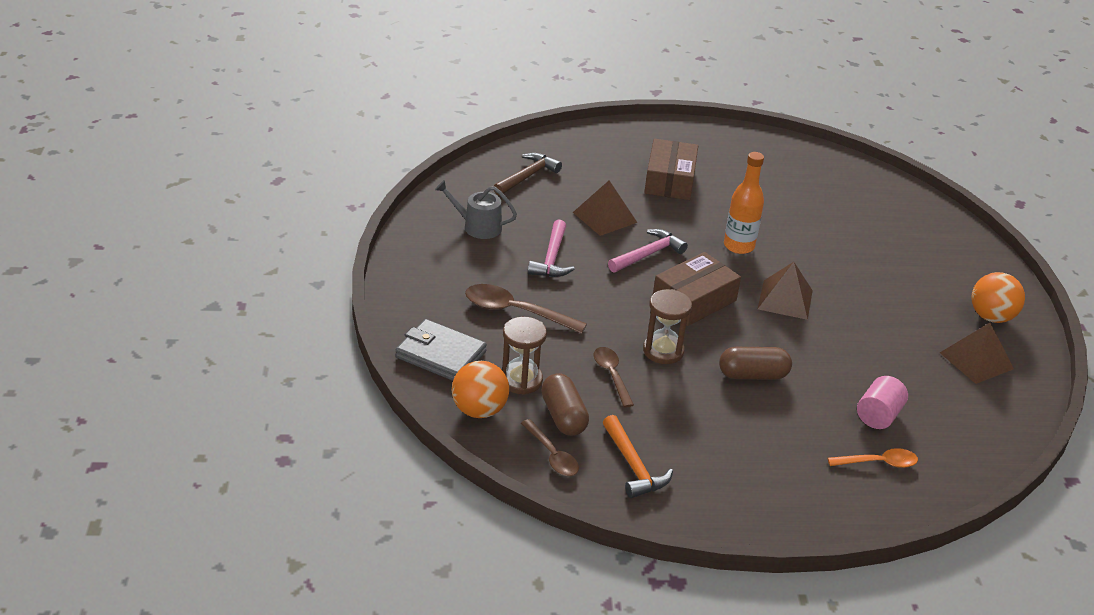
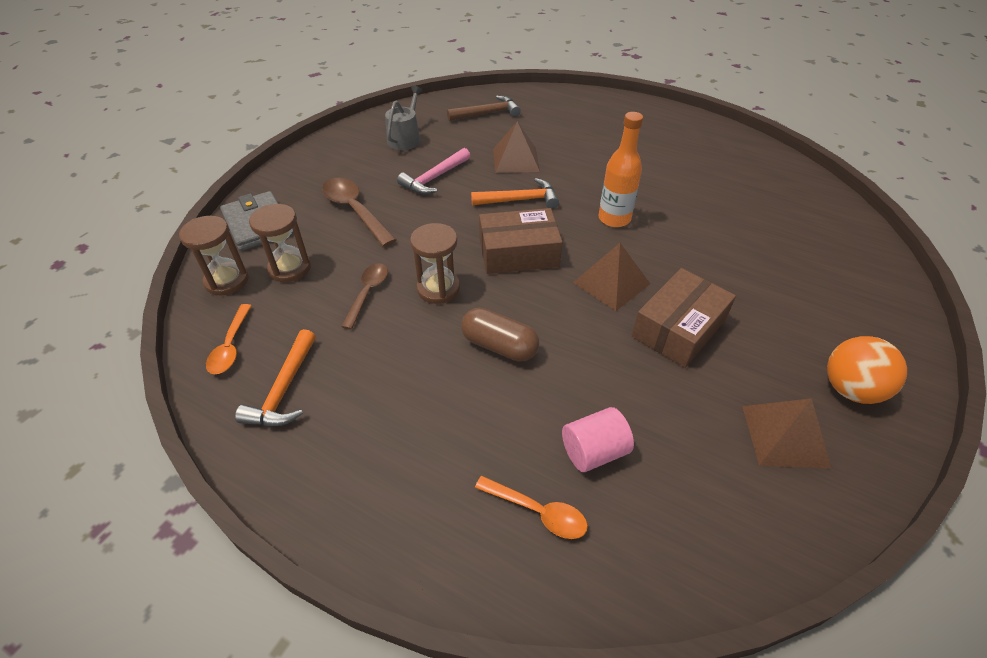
camera: 35 degrees right, 10 degrees up
grey watering can [435,180,517,239] -> grey watering can turned 60 degrees clockwise [385,86,423,150]
orange ball [452,361,509,418] -> brown hourglass [179,216,249,296]
brown spoon [521,419,579,476] -> orange spoon [206,304,252,374]
brown capsule [541,373,589,436] -> none
pink hammer [608,229,688,273] -> orange hammer [471,178,559,209]
brown box [644,138,698,200] -> brown box moved to [632,268,736,368]

